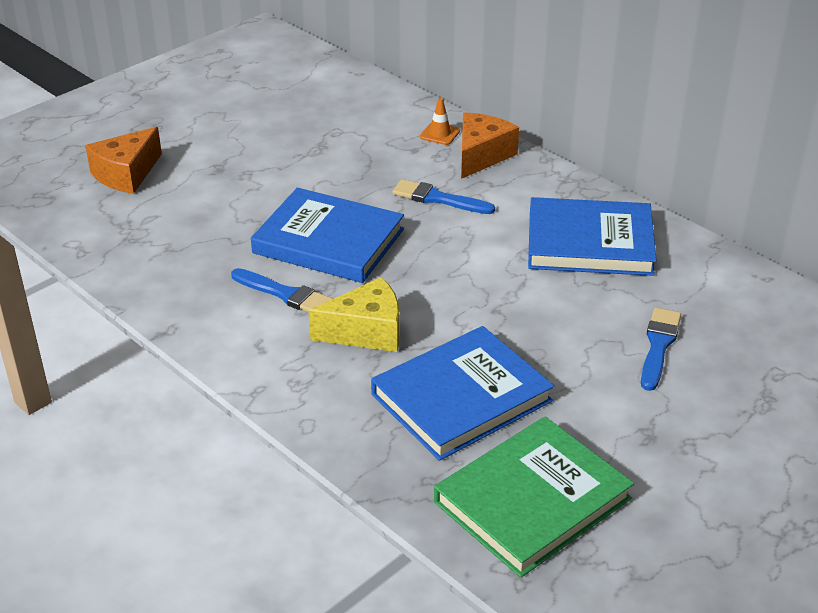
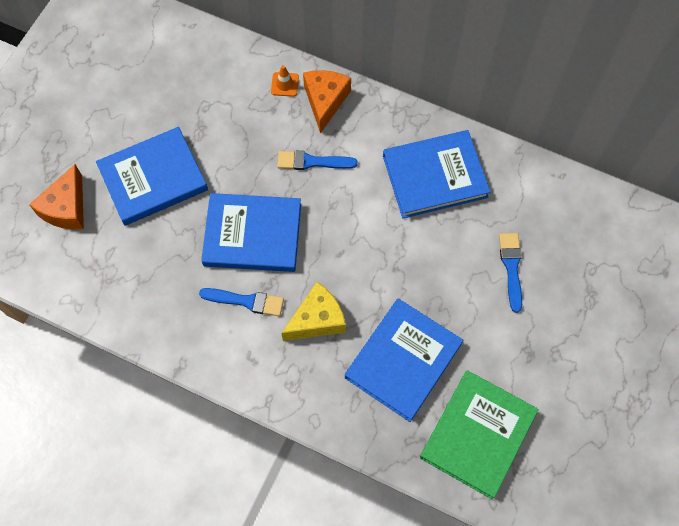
camera: 20 degrees left, 30 degrees up
none -> blue book [96,127,208,226]

